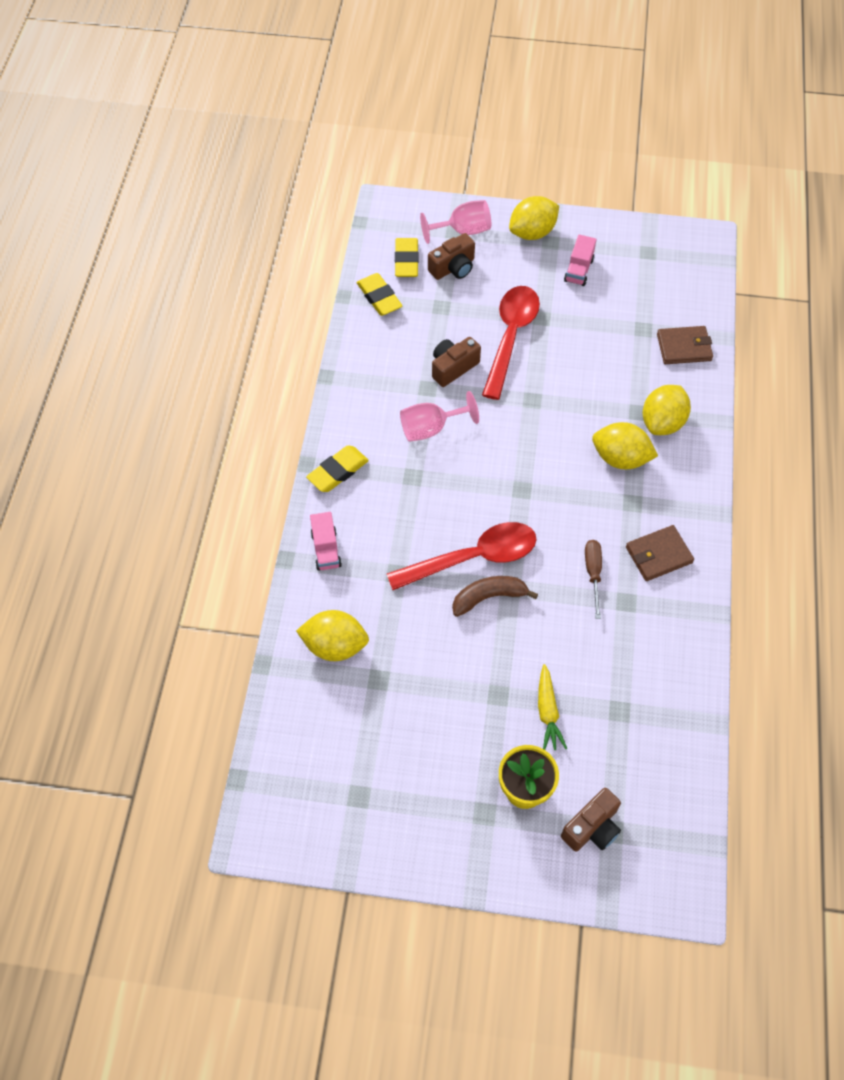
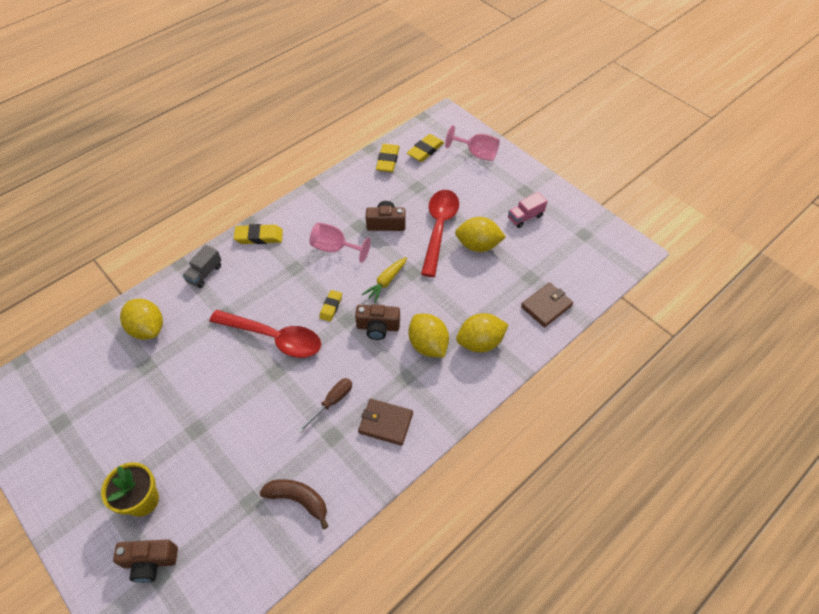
camera: 40 degrees right, 5 degrees down
pink truck [310,512,342,571] -> grey truck [182,245,222,288]
brown camera [428,233,475,280] -> brown camera moved to [355,304,400,340]
brown banana [452,576,538,617] -> brown banana moved to [259,479,328,529]
red spoon [482,286,540,400] -> red spoon turned 45 degrees counterclockwise [421,190,459,277]
yellow lemon [509,196,559,240] -> yellow lemon moved to [455,217,506,252]
yellow carrot [538,664,567,750] -> yellow carrot moved to [362,257,407,303]
brown wallet [657,326,713,364] -> brown wallet turned 75 degrees counterclockwise [521,282,573,328]
none -> yellow eraser [319,290,342,322]

